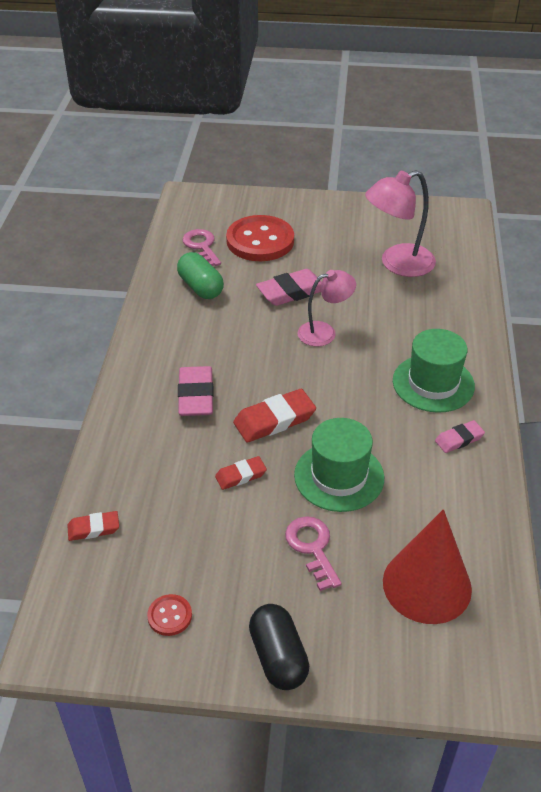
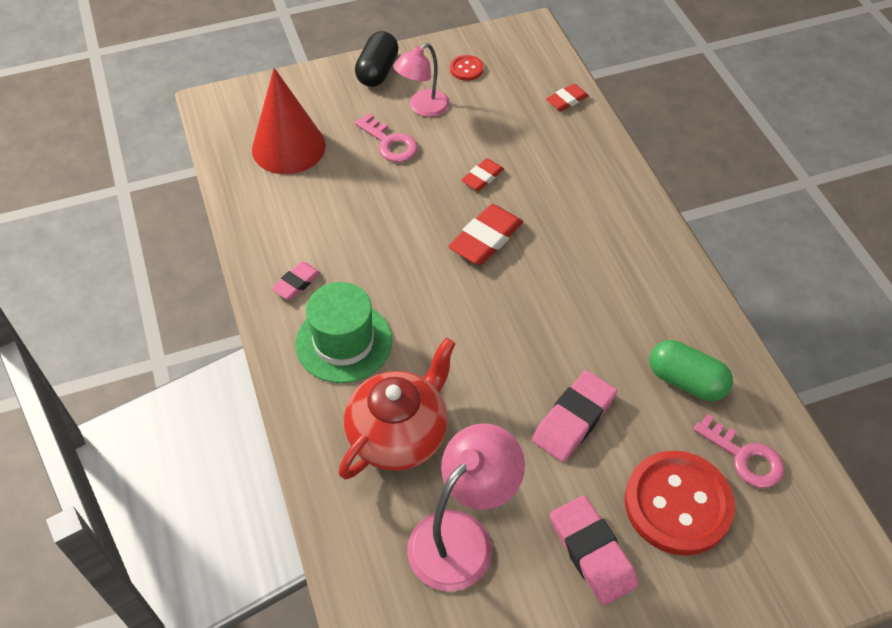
camera: 155 degrees right, 10 degrees up
pink eraser [178,366,214,416] -> pink eraser moved to [550,495,639,606]
black capsule [249,604,309,690] -> black capsule turned 60 degrees clockwise [355,31,399,87]
green hat [294,418,384,512] -> none
pink lamp [298,270,356,347] -> pink lamp moved to [393,43,450,117]
none -> red teapot [339,338,456,479]

